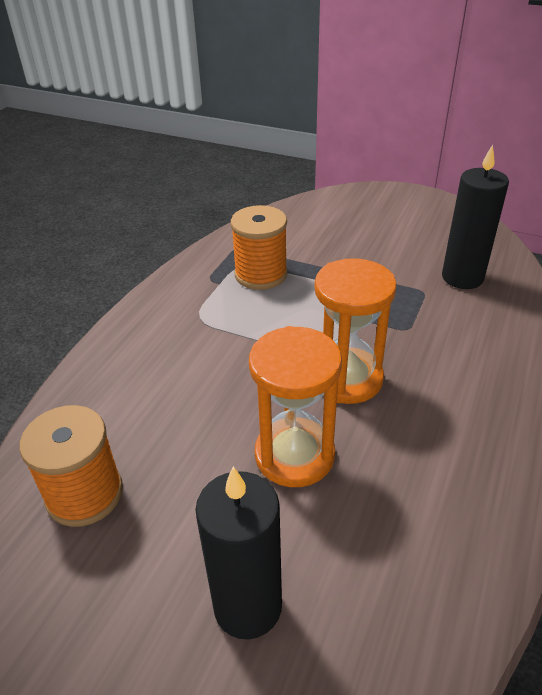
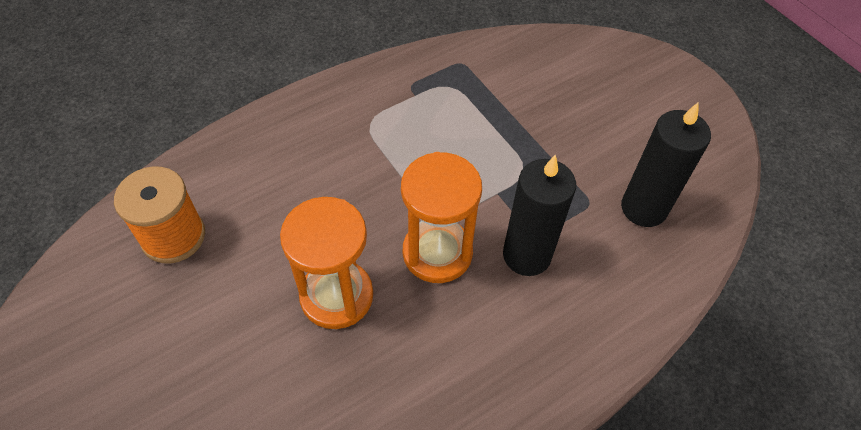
camera: 30 degrees right, 15 degrees up
black candle [195,466,282,639] -> black candle moved to [503,155,576,276]
orange spool [231,205,288,290] -> none

